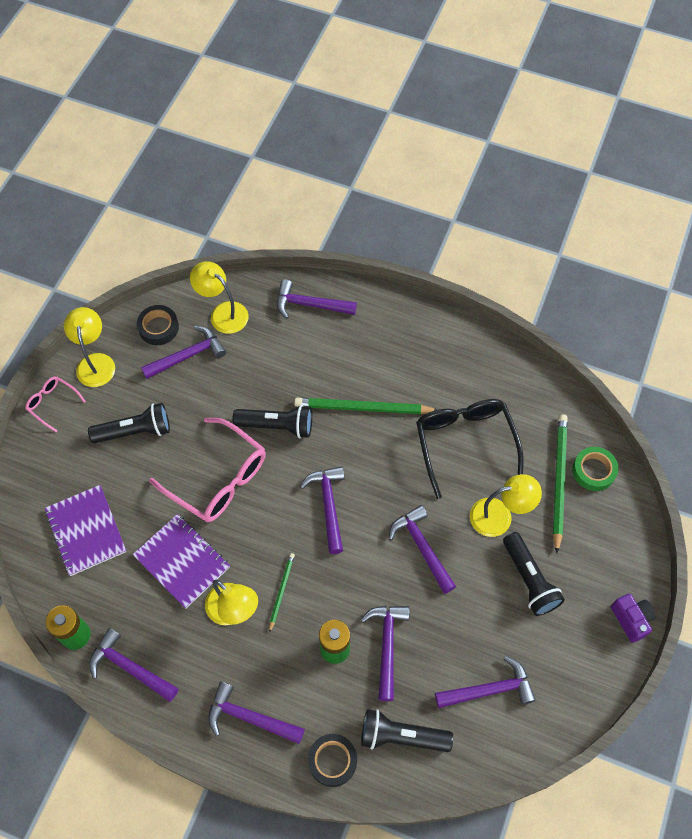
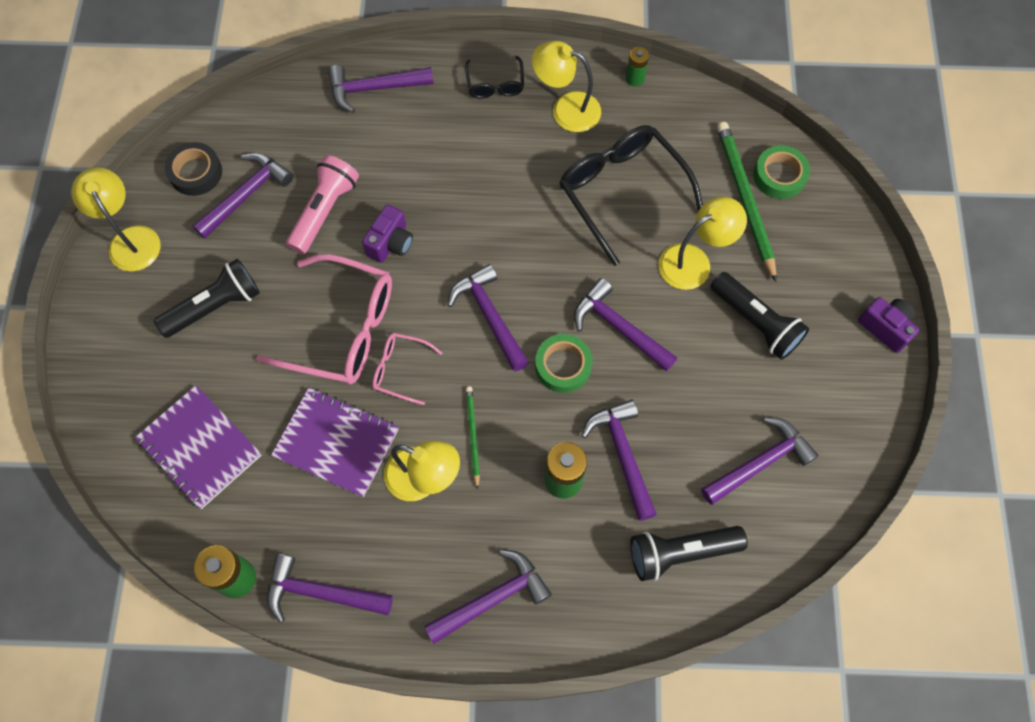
camera: 20 degrees left, 5 degrees up
pink glasses [25,376,86,432] -> pink glasses moved to [372,333,442,405]
yellow lamp [190,261,249,334] -> yellow lamp moved to [532,41,601,132]
purple hammer [208,682,305,744] -> purple hammer turned 150 degrees clockwise [424,550,552,644]
black flashlight [232,405,312,438] -> purple camera [362,204,413,263]
green pencil [294,398,437,414] -> none
black tape [308,734,357,787] -> none
none -> pink flashlight [286,155,359,254]
none -> black glasses [465,56,524,99]
none -> green tape [535,334,593,393]
none -> green battery [626,47,649,86]

